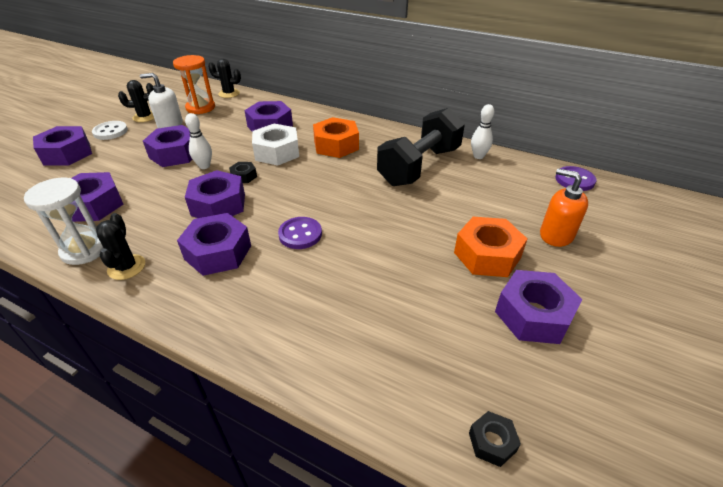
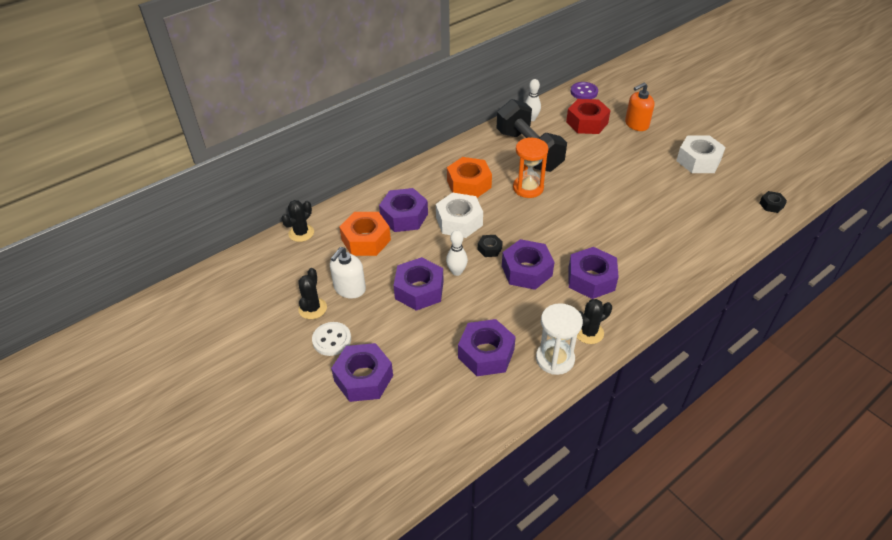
camera: 65 degrees left, 5 degrees up
black cactus [96,213,145,280] -> black cactus turned 45 degrees counterclockwise [577,299,612,344]
orange hourglass [173,55,215,114] -> orange hourglass moved to [513,138,549,198]
purple button [278,217,322,249] -> none
orange nut [454,217,527,277] -> orange nut moved to [339,212,391,256]
purple nut [495,270,582,344] -> white nut [676,135,726,173]
none -> red nut [566,99,611,134]

